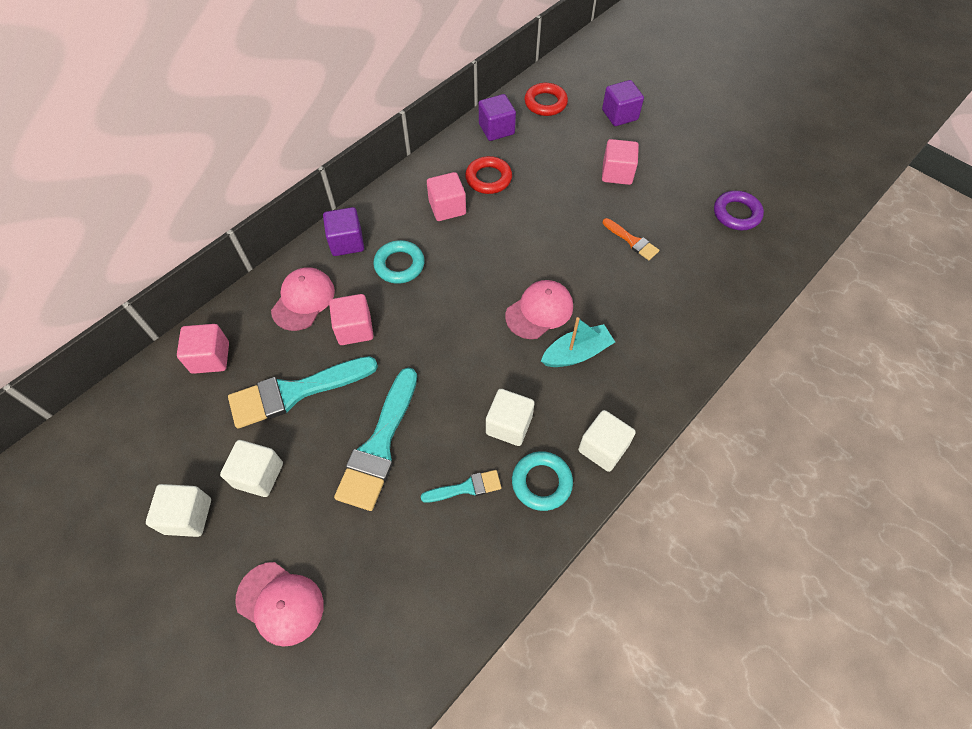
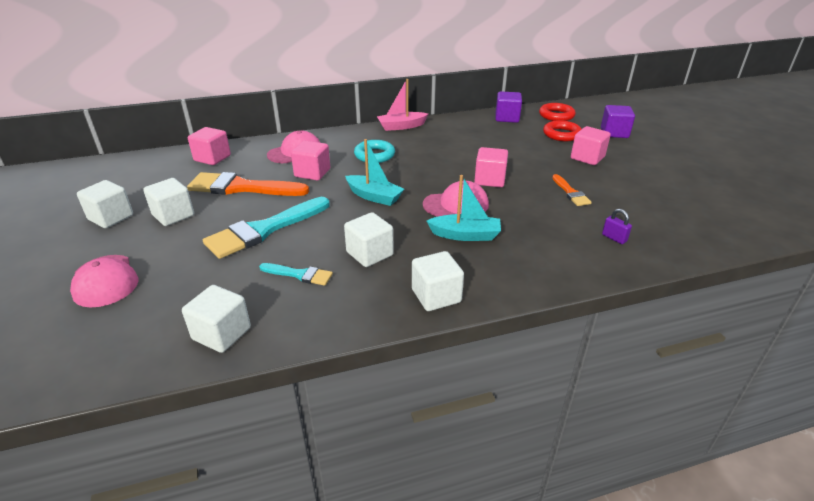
camera: 30 degrees right, 25 degrees down
turquoise brush [228,356,378,429] -> orange brush [187,172,309,196]
purple cube [323,207,364,256] -> none
pink cube [427,172,466,221] -> pink cube moved to [474,147,508,187]
red ring [465,156,512,194] -> red ring moved to [543,120,582,141]
turquoise ring [512,451,573,511] -> none
purple ring [714,191,764,230] -> none
none -> white cube [182,285,251,353]
none -> turquoise boat [345,139,404,206]
none -> pink boat [377,79,428,131]
none -> purple padlock [602,209,632,244]

